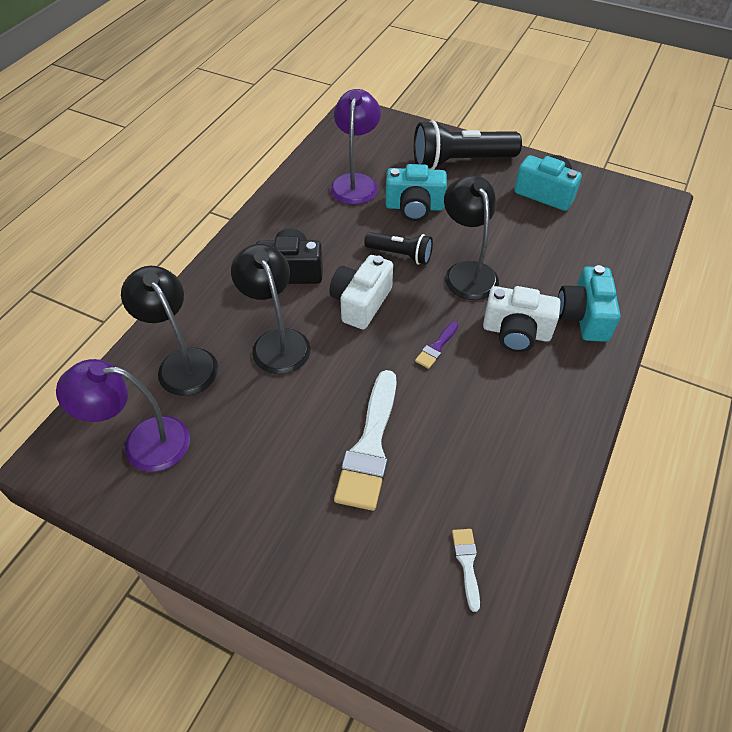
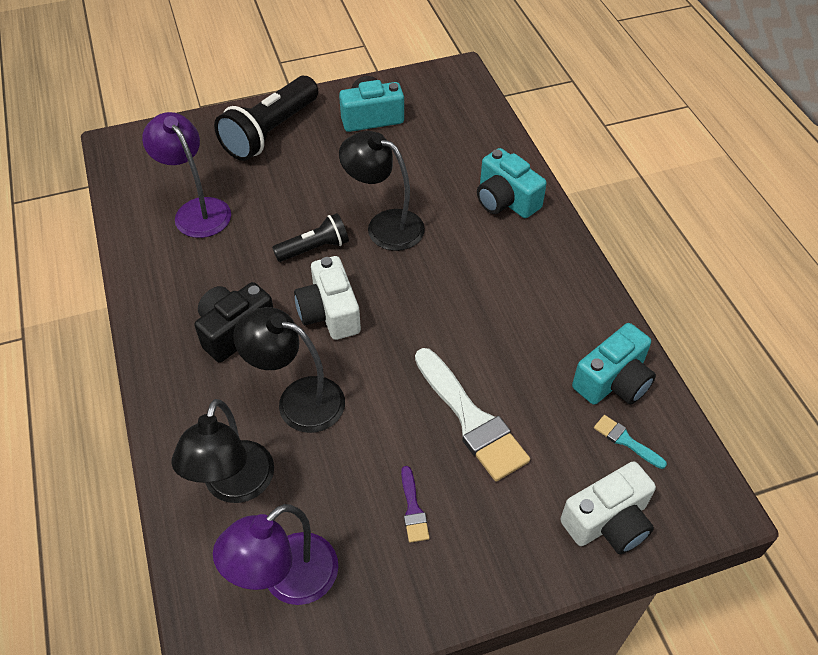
camera: 45 degrees left, 0 degrees up
black lamp [121,266,218,396] -> black lamp turned 90 degrees counterclockwise [171,399,274,503]
turquoise camera [385,164,447,221] -> turquoise camera moved to [572,323,656,405]
purple brush [415,322,458,369] -> purple brush moved to [401,466,430,543]
white brush [452,529,480,612] -> turquoise brush [594,415,667,469]
white camera [483,286,561,352] -> white camera moved to [560,461,656,554]

